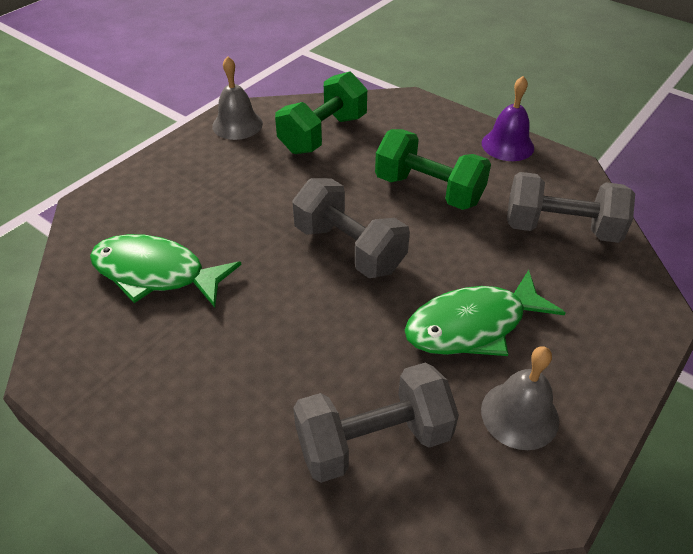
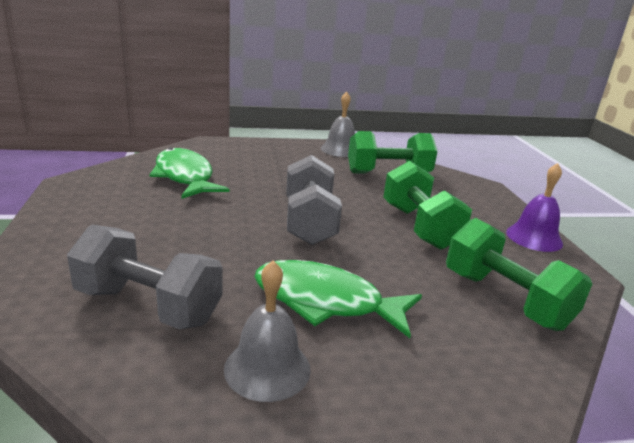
camera: 40 degrees right, 20 degrees down
grey dumbbell [507,172,635,243] -> green dumbbell [446,218,592,331]

